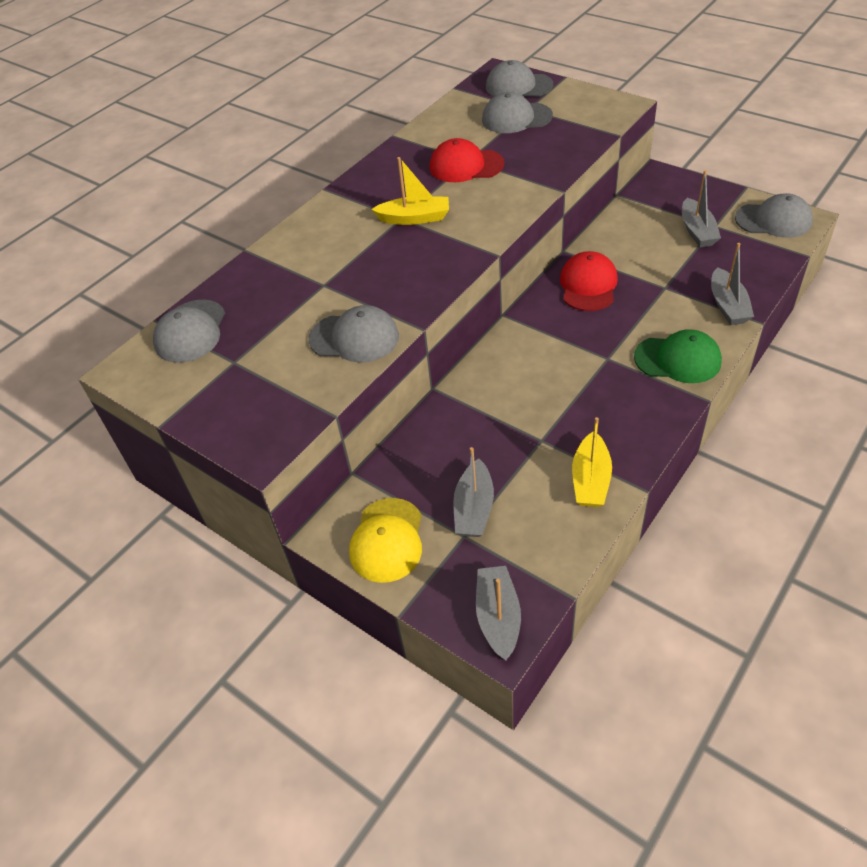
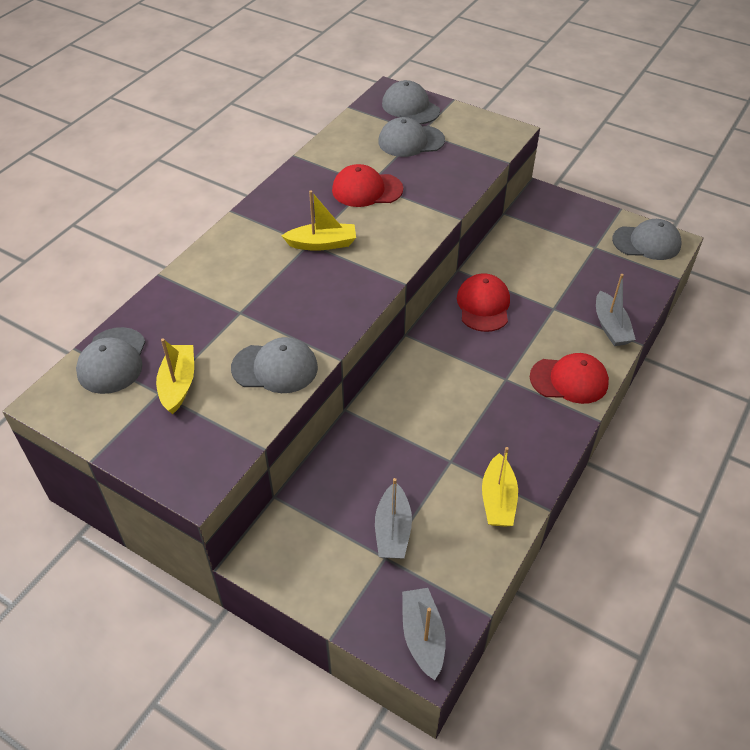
camera: 10 degrees left, 0 degrees up
yellow cap [349,498,422,583] -> none
grey cap [486,60,553,97] -> grey cap turned 45 degrees clockwise [382,80,440,124]
green cap [634,329,722,383] -> red cap [530,353,609,404]
grey boat [682,170,721,247] -> none
none -> yellow boat [156,338,194,414]

